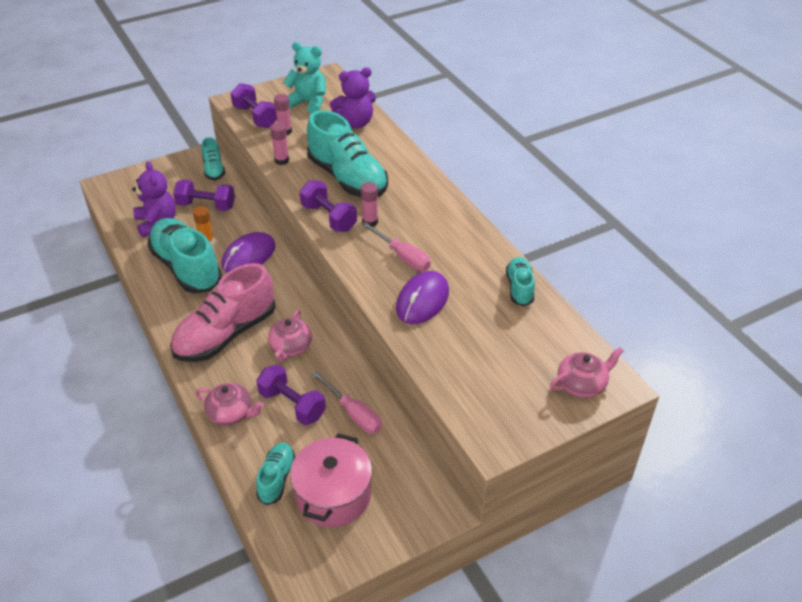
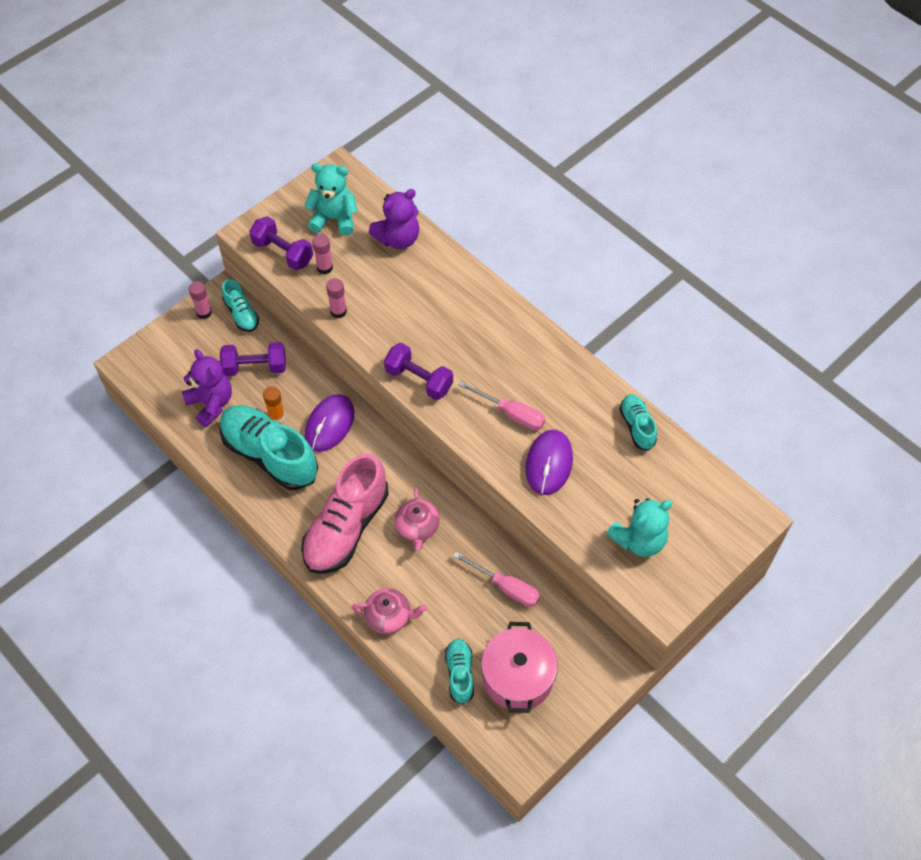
camera: 15 degrees left, 15 degrees up
purple dumbbell [256,364,326,425] -> none
turquoise shoe [307,110,388,197] -> none
pink glue stick [361,182,378,227] -> pink glue stick moved to [189,281,212,319]
pink teapot [550,347,623,398] -> none
none -> turquoise teddy bear [606,498,673,557]

